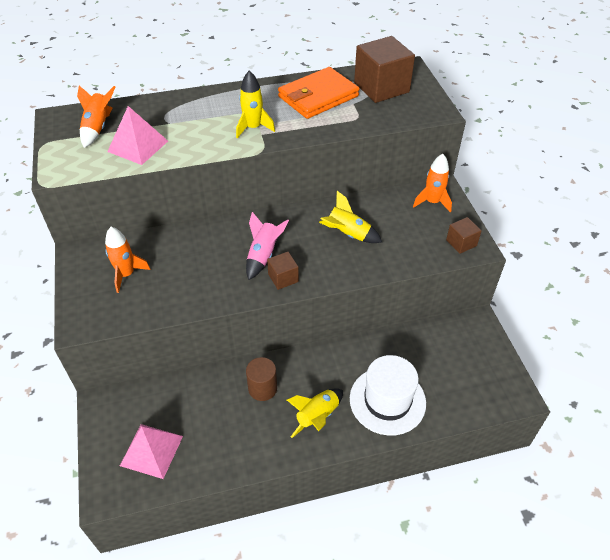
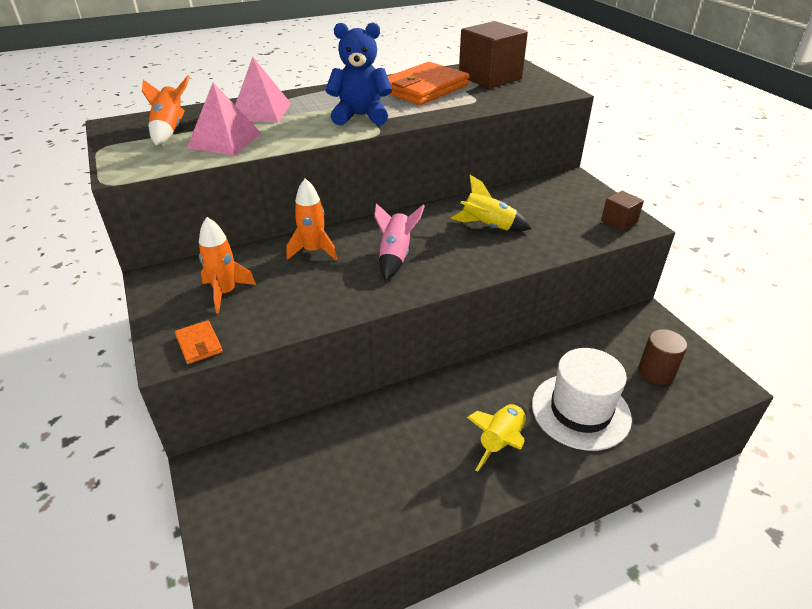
camera: 10 degrees left, 10 degrees down
pink pyramid [120,424,183,479] -> pink pyramid moved to [235,57,291,123]
yellow rocket [236,71,275,138] -> blue teddy bear [326,22,392,126]
brown cylinder [246,357,277,401] -> brown cylinder moved to [638,329,687,385]
brown cube [267,252,299,290] -> none
orange rocket [413,154,452,212] -> orange rocket moved to [287,178,337,260]
none -> orange wallet [175,320,223,364]

